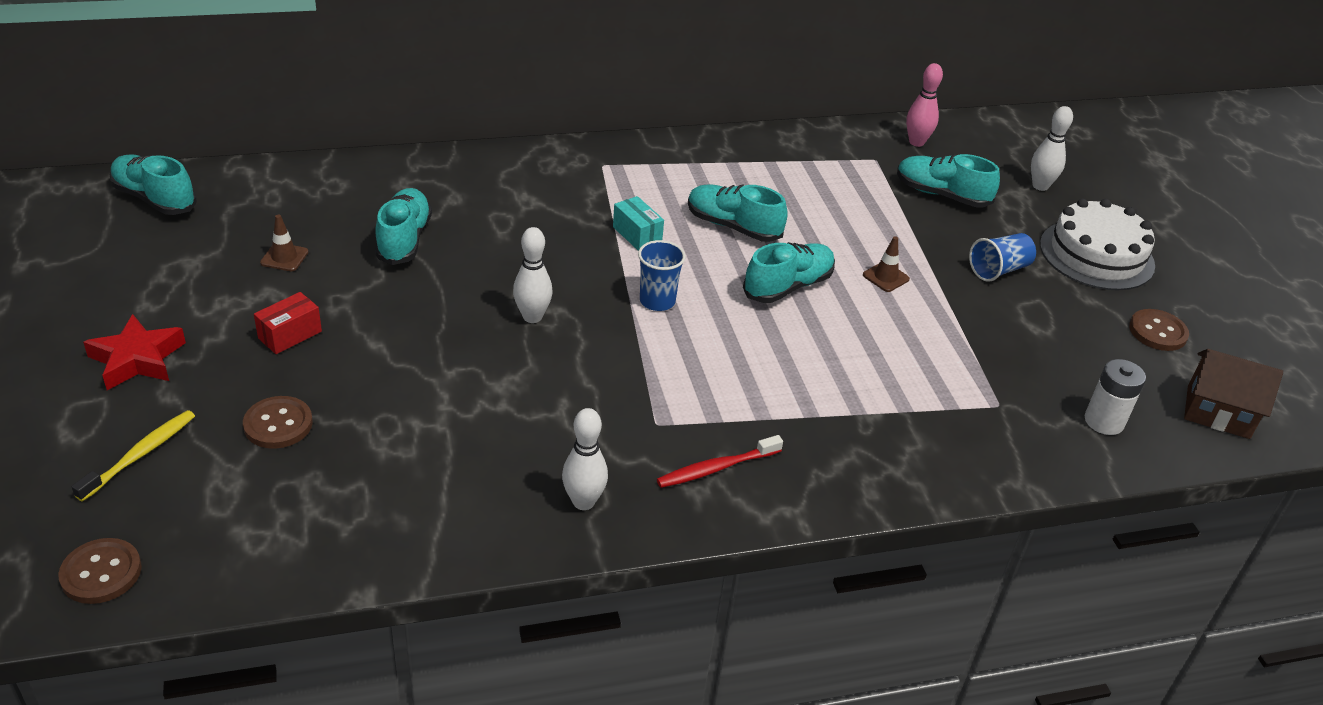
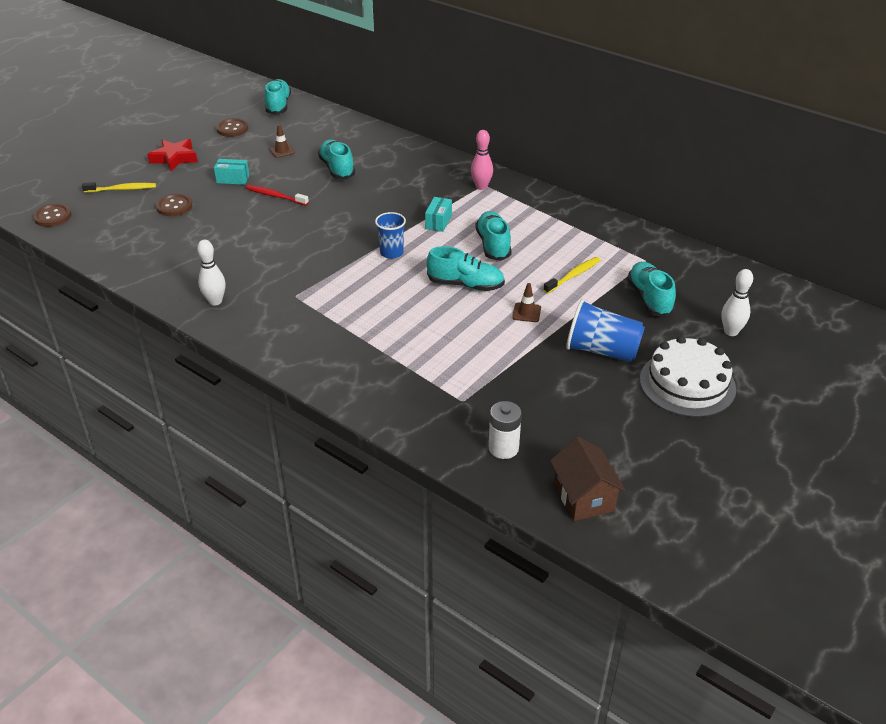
camera: 55 degrees right, 0 degrees up
red box [254,292,322,354] -> turquoise box [214,159,250,185]
turquoise shoe [375,188,432,265] -> turquoise shoe turned 75 degrees counterclockwise [318,139,355,179]
white bowling pin [513,227,552,323] -> none
red toothbrush [657,435,783,488] -> red toothbrush moved to [246,185,309,206]
pink bowling pin [906,63,943,147] -> pink bowling pin moved to [471,130,493,190]
blue cup [969,233,1036,282] -> blue cup [566,299,645,362], size x1.53
brown button [1129,309,1189,351] -> brown button moved to [216,118,248,137]
none -> yellow toothbrush [544,257,600,294]

